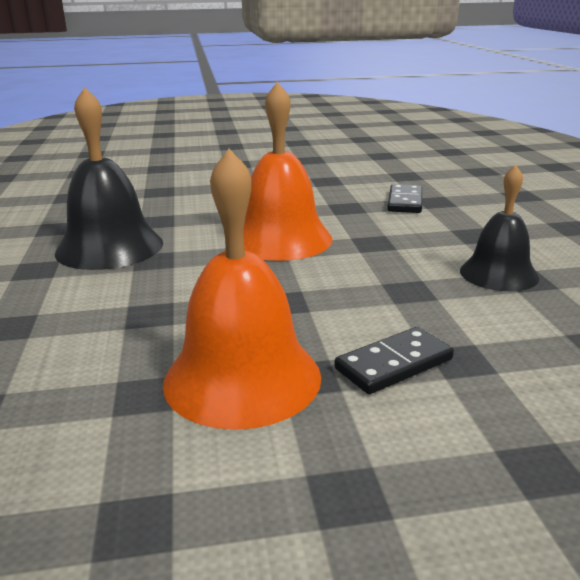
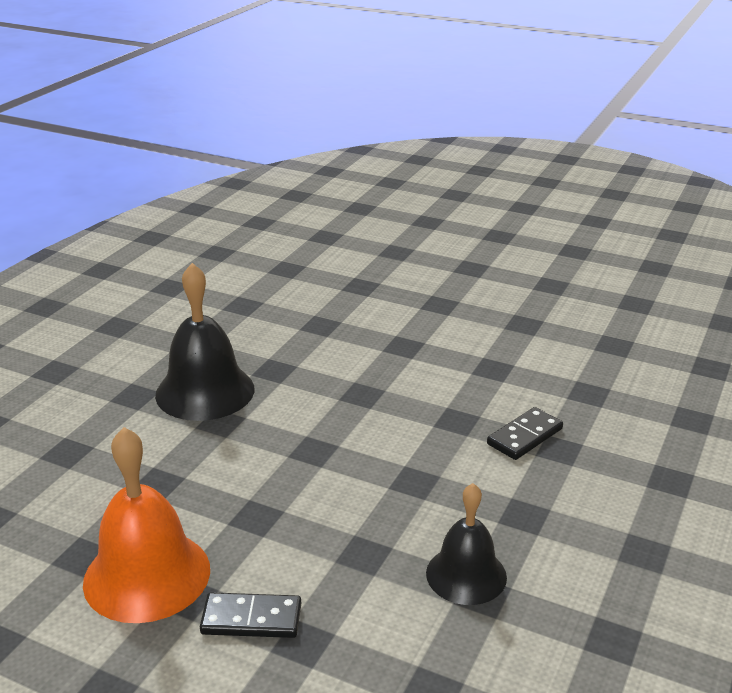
camera: 35 degrees right, 5 degrees up
orange bell [244,82,333,261] -> none

